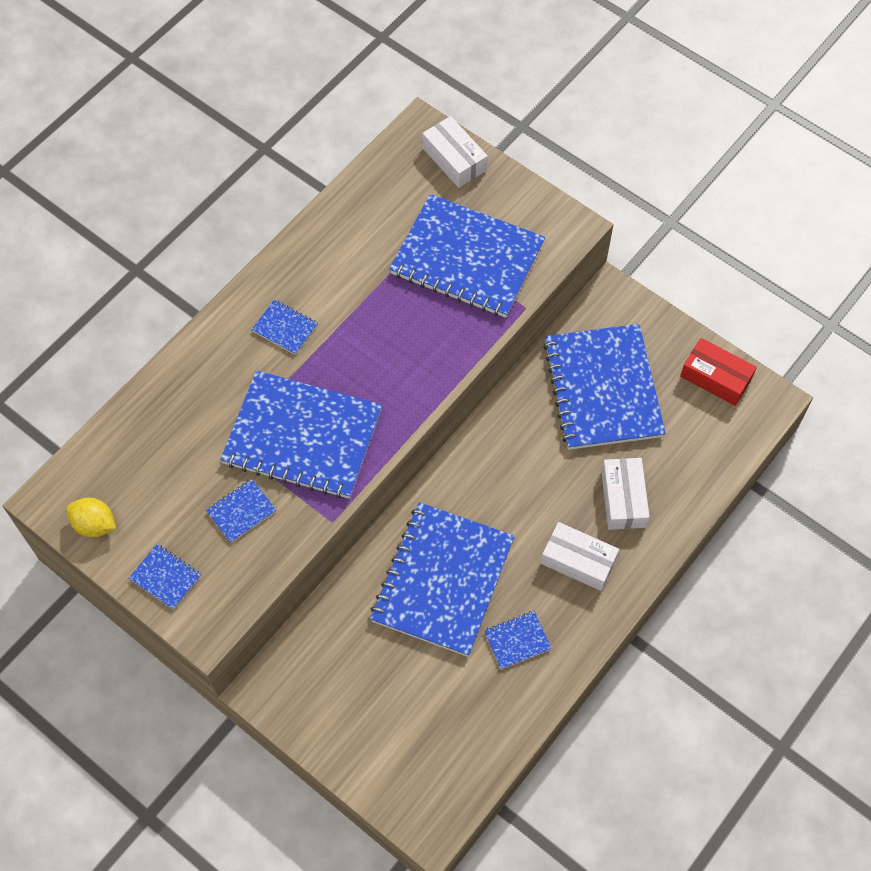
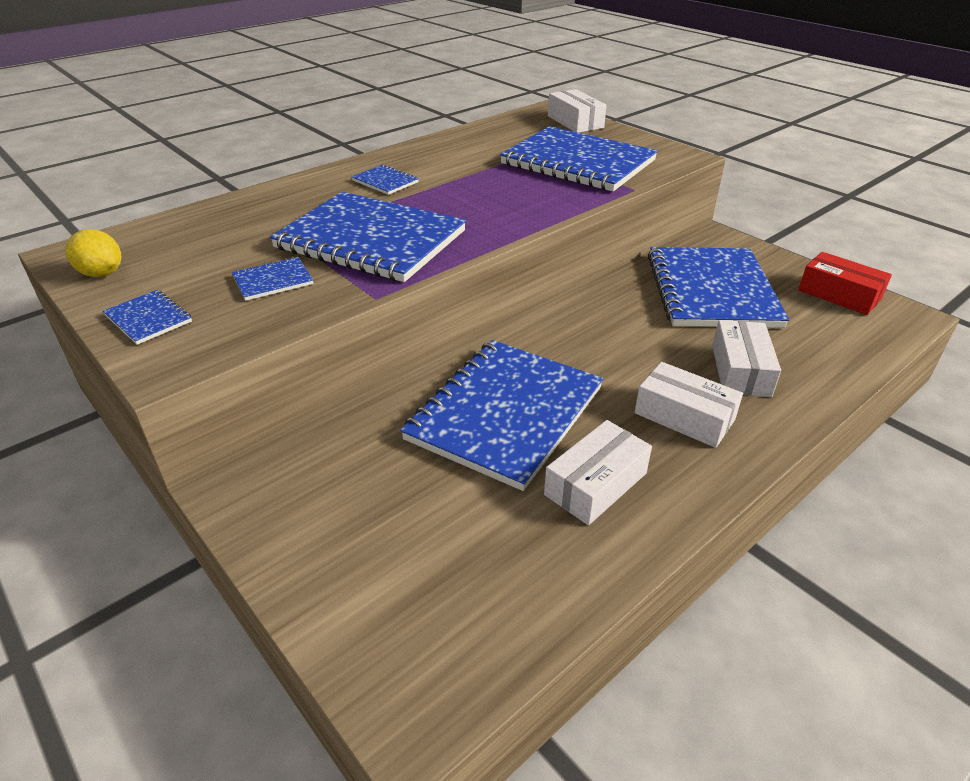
camera: 10 degrees right, 25 degrees down
blue notebook [484,611,552,669] -> white box [544,420,652,525]

